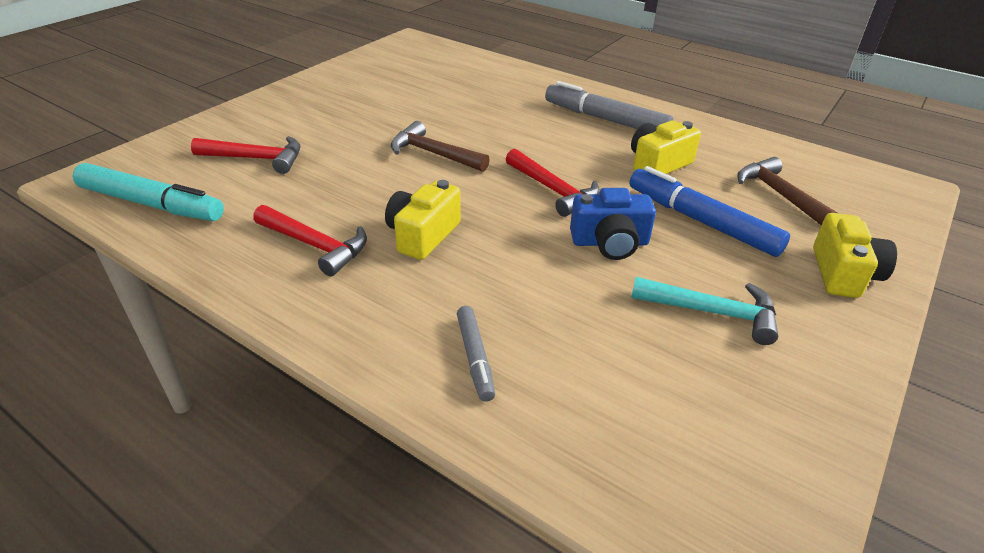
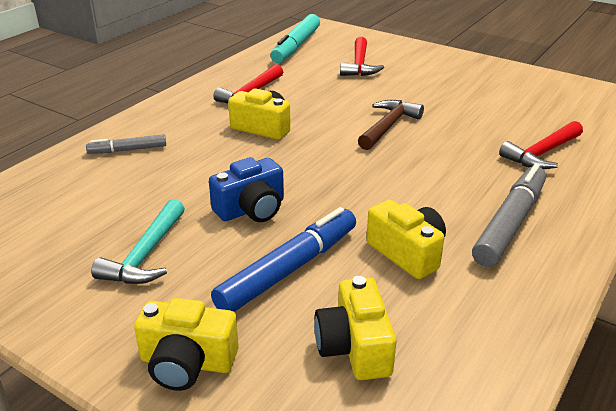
camera: 90 degrees right, 5 degrees down
red hammer [506,149,600,217] -> red hammer moved to [499,121,583,169]
blue camera [570,188,656,260] -> blue camera turned 120 degrees counterclockwise [209,157,284,222]
brown hammer [737,157,837,225] -> yellow camera [314,276,397,380]

